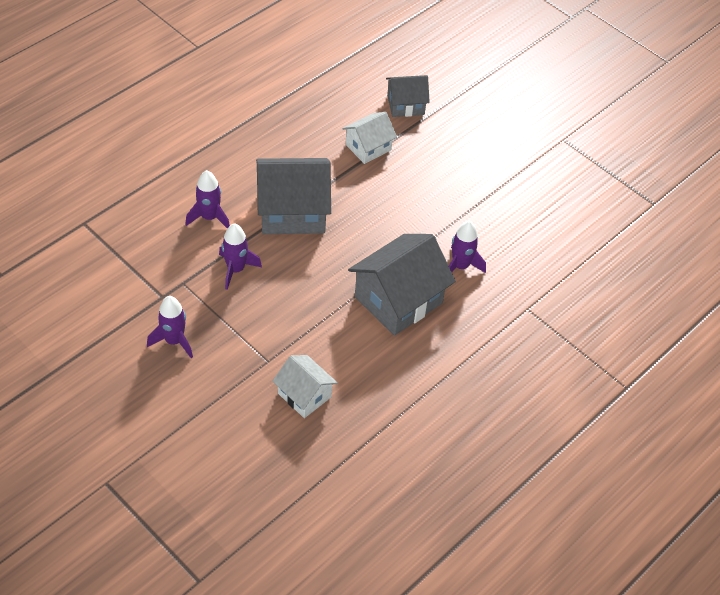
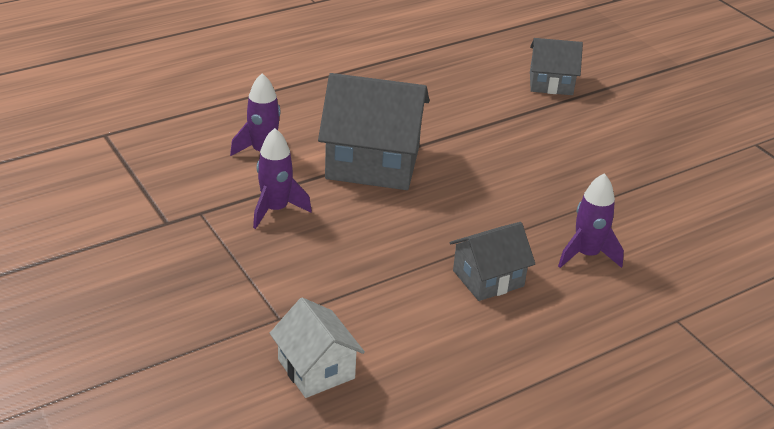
camera: 15 degrees right, 15 degrees down
purple rocket [147,296,193,358] -> none
white house [342,112,397,164] -> none
grey house [348,234,456,336] -> grey house [450,222,535,301], size x0.57

